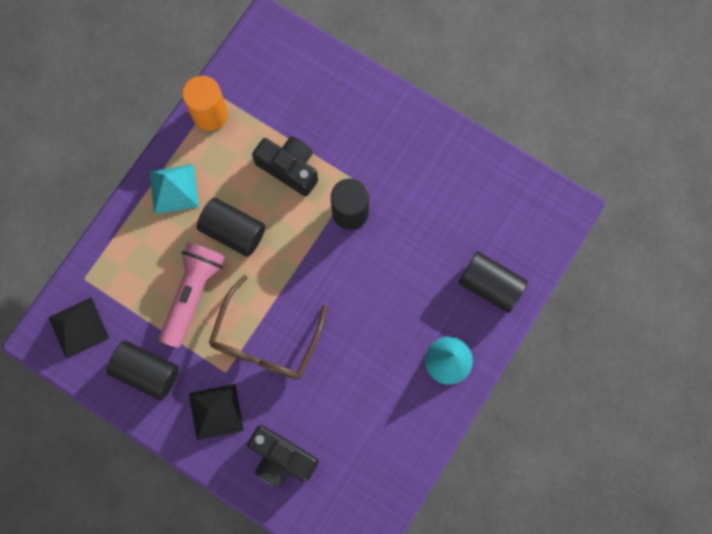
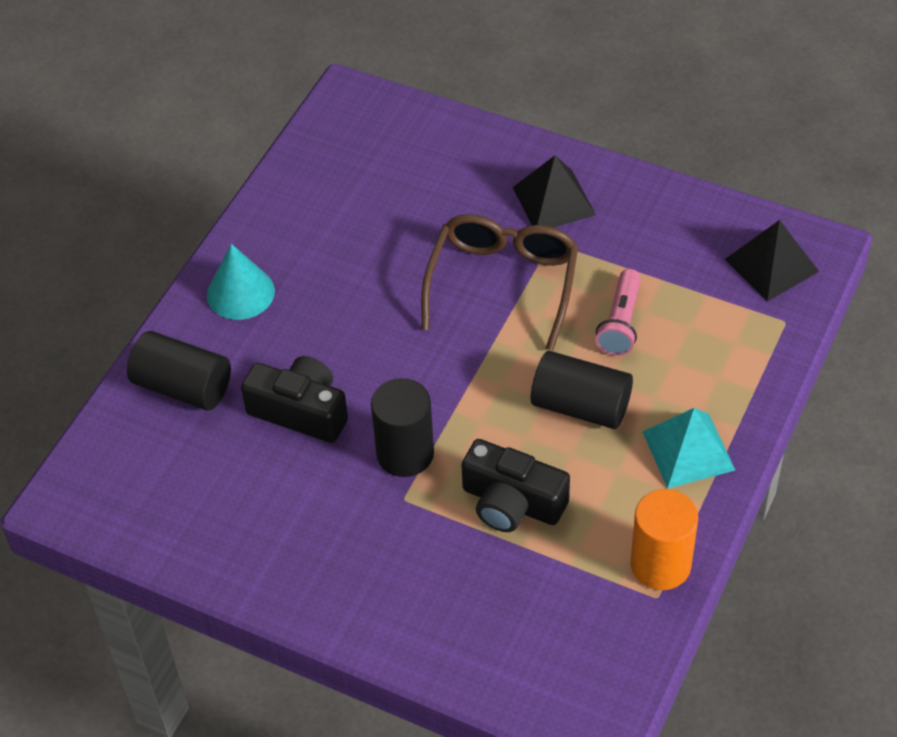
camera: 175 degrees right, 25 degrees down
black cylinder [107,341,179,400] -> none
pink flashlight [159,242,225,348] -> pink flashlight [595,269,641,356], size x0.65
black camera [247,425,319,488] -> black camera moved to [241,356,348,443]

